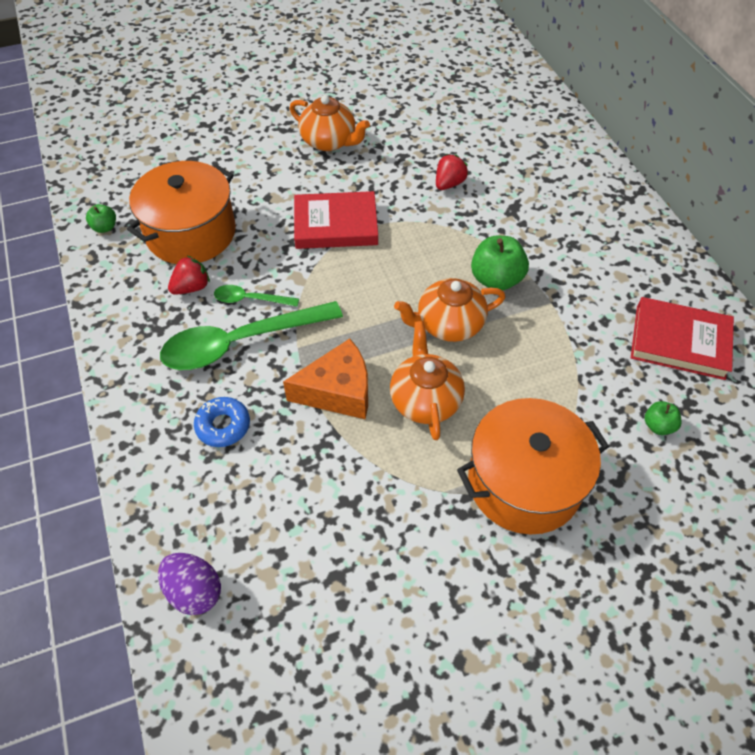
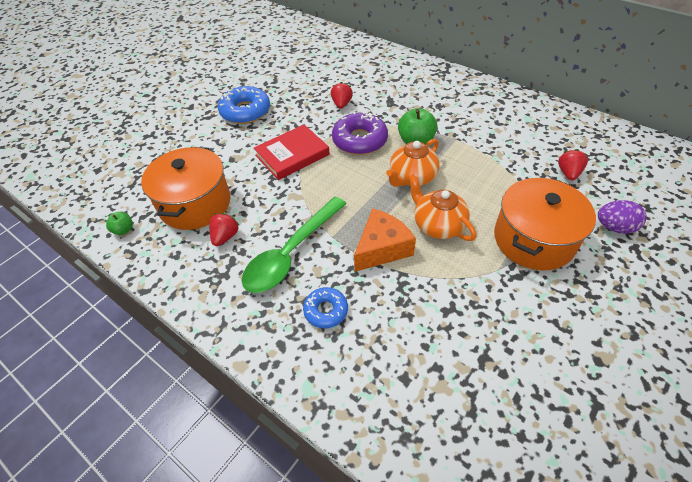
camera: 30 degrees left, 5 degrees down
purple egg [158,553,221,615] -> purple egg moved to [598,200,647,234]
green spoon [214,285,299,307] -> none
orange teapot [290,95,370,151] -> blue donut [218,86,270,124]
red book [631,297,734,380] -> none
green apple [645,401,681,435] -> red strawberry [558,149,588,180]
none -> purple donut [332,111,388,155]

